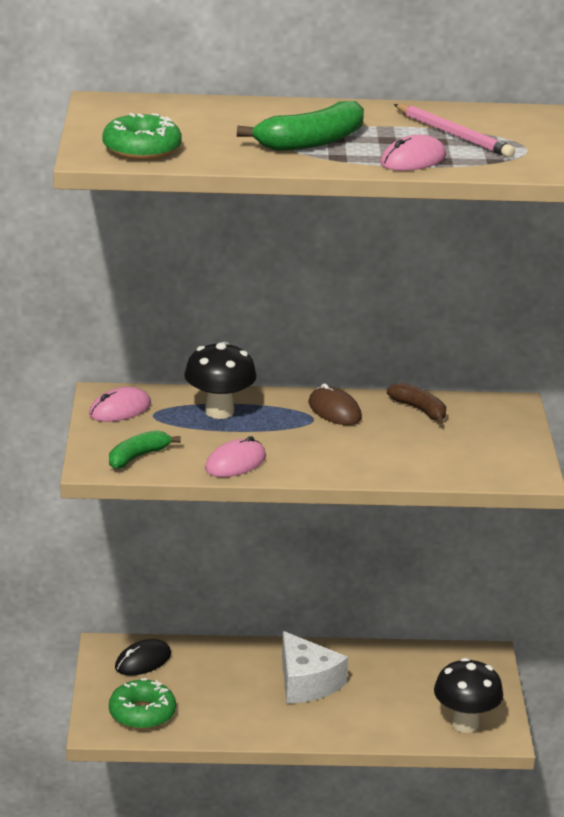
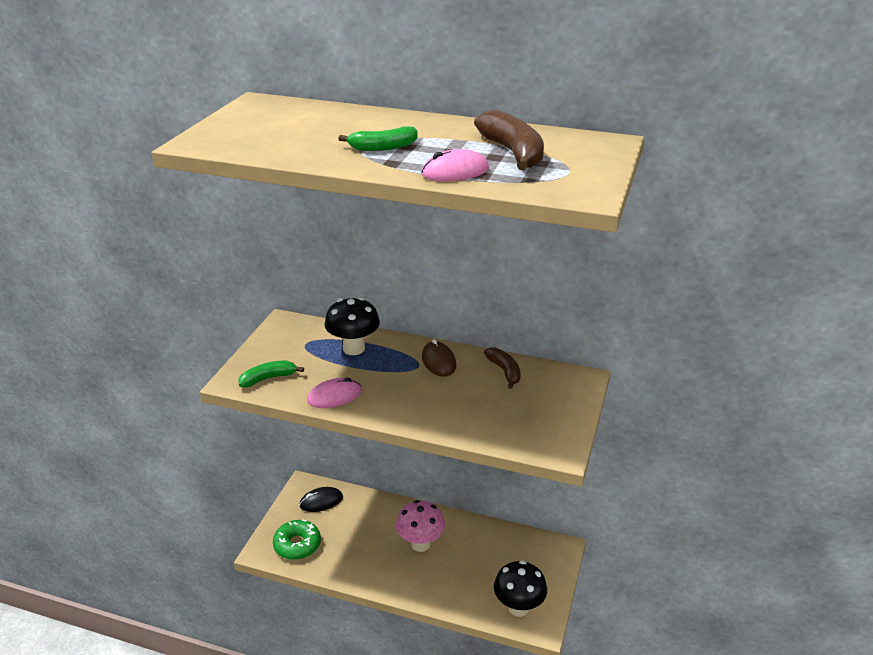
camera: 20 degrees right, 5 degrees up
pink mouse [89,387,151,422] -> none
green donut [102,113,181,160] -> none
green banana [237,101,364,151] -> green banana [339,126,418,151], size x0.64
white cheese [282,631,348,704] -> pink mushroom [396,500,445,552]
pink pencil [394,104,515,158] -> brown banana [474,110,544,170]

